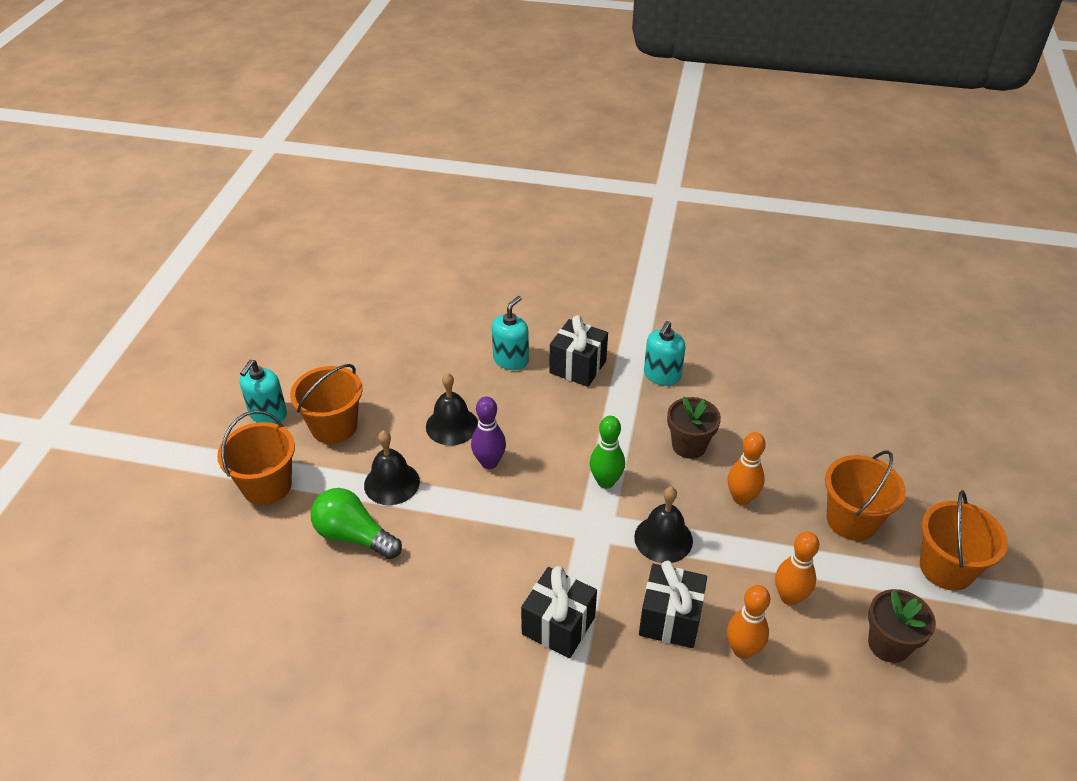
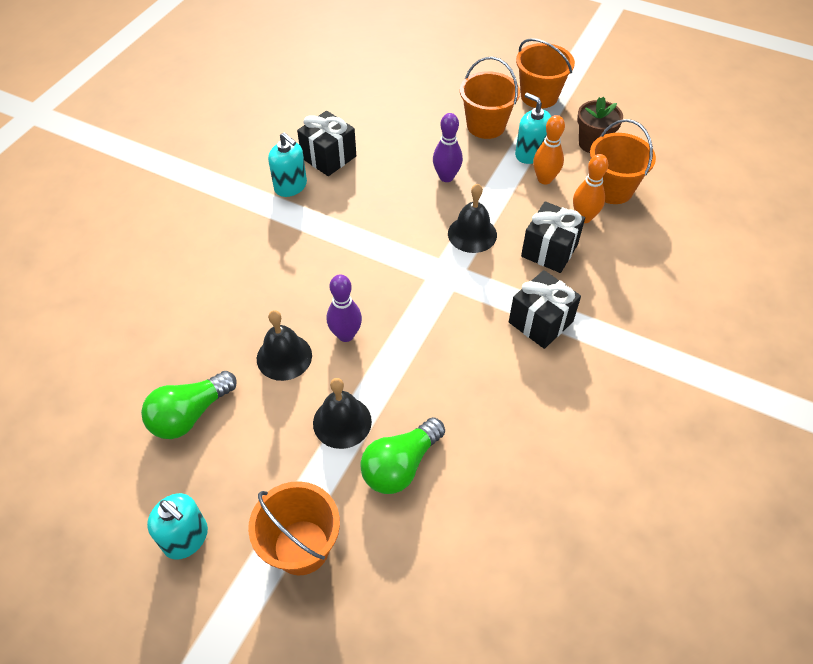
camera: 75 degrees left, 10 degrees up
orange bucket [290,364,363,444] -> orange bucket moved to [590,119,656,204]
turquoise soap dispenser [492,296,529,370] -> turquoise soap dispenser moved to [515,93,551,164]
black gift [549,315,608,387] -> black gift moved to [297,111,356,176]
green bowling pin [590,416,625,489] -> none
brown flower pot [667,396,721,459] -> none
orange bowling pin [728,432,766,505] -> purple bowling pin [433,113,463,182]
none -> green light bulb [141,371,237,439]

